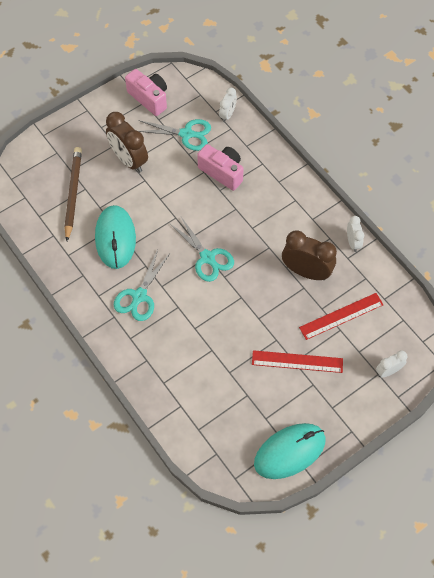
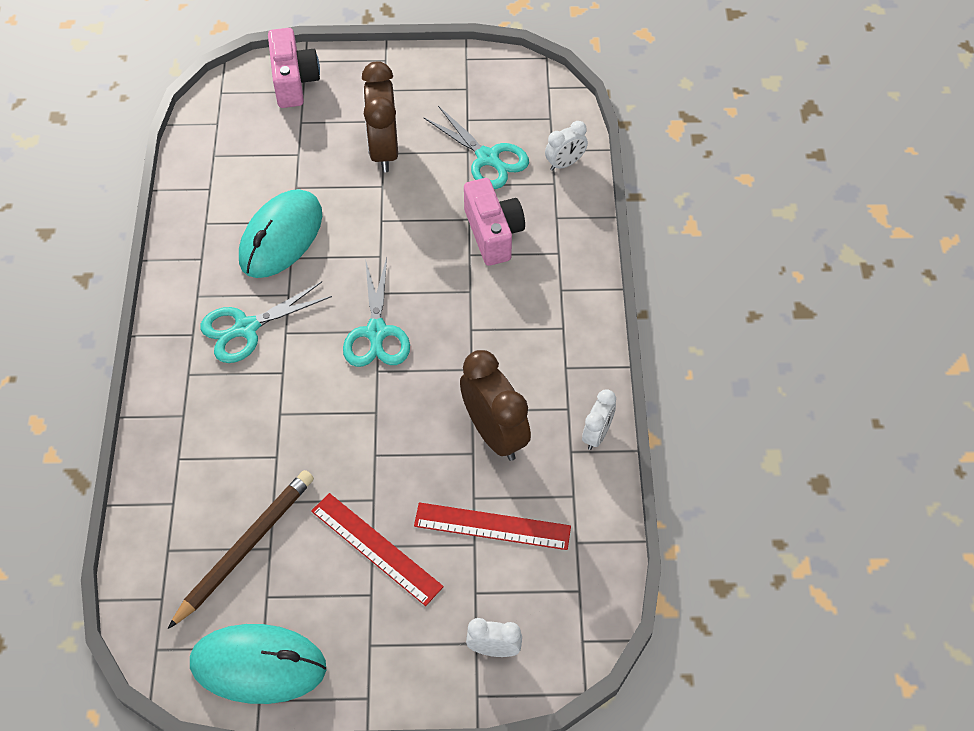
camera: 35 degrees right, 5 degrees down
brown pencil [64,147,82,241] -> brown pencil moved to [168,470,314,629]
pink camera [125,69,167,116] -> pink camera moved to [268,28,320,108]

